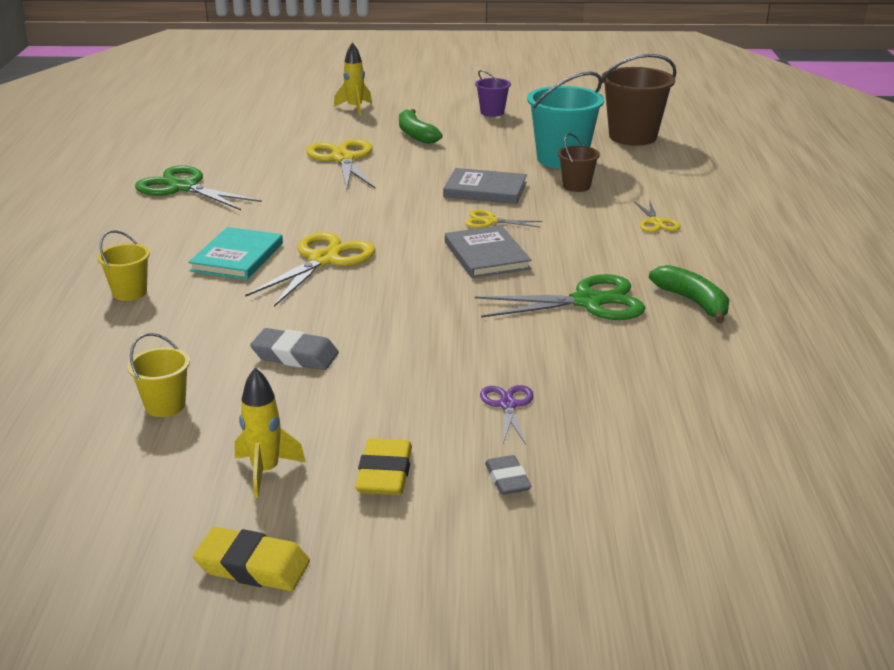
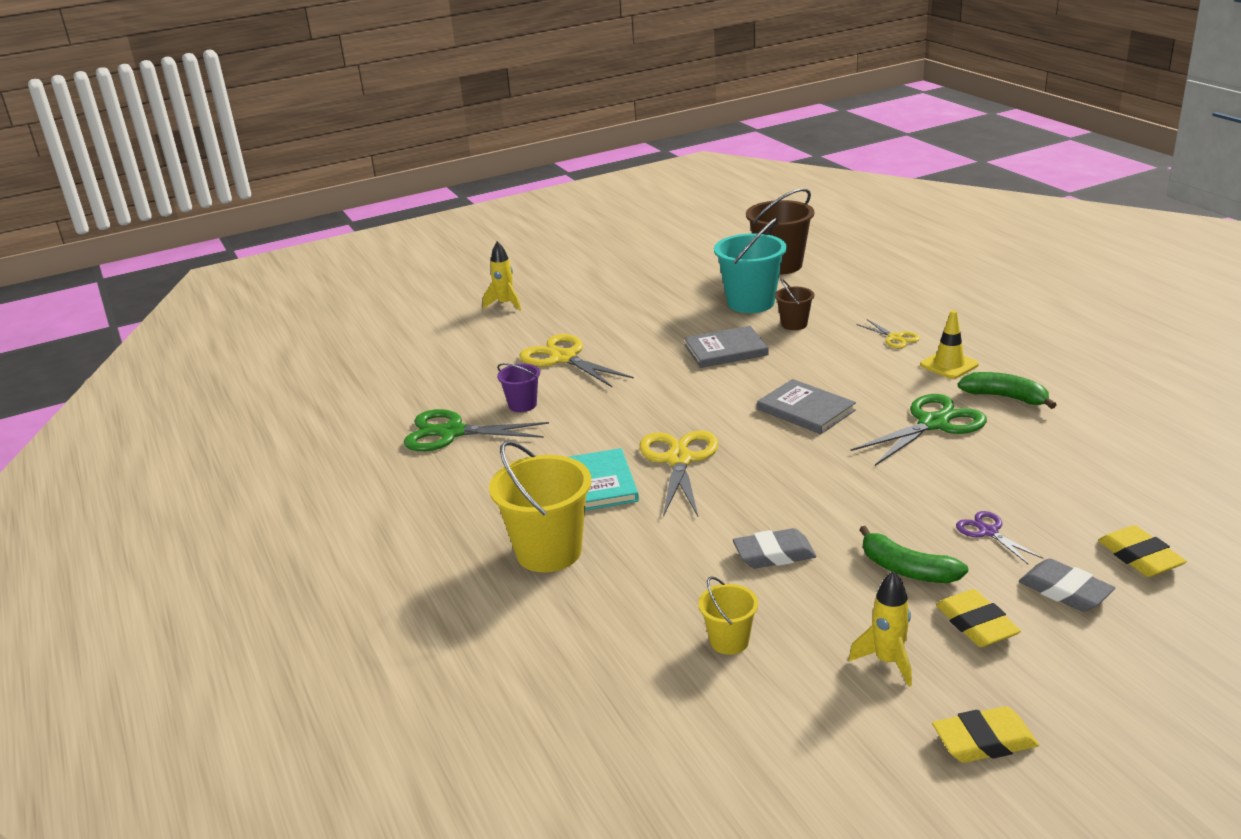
camera: 25 degrees left, 0 degrees up
yellow bucket [97,230,150,301] -> yellow bucket [489,441,591,572], size x1.91
green banana [399,109,443,144] -> green banana moved to [859,526,968,583]
yellow scissors [465,210,543,229] -> none
purple bucket [475,70,511,117] -> purple bucket moved to [497,363,540,412]
grey eraser [485,455,531,495] -> grey eraser [1019,559,1115,612], size x1.52
none -> yellow traffic cone [920,310,979,379]
none -> yellow eraser [1098,525,1187,577]

